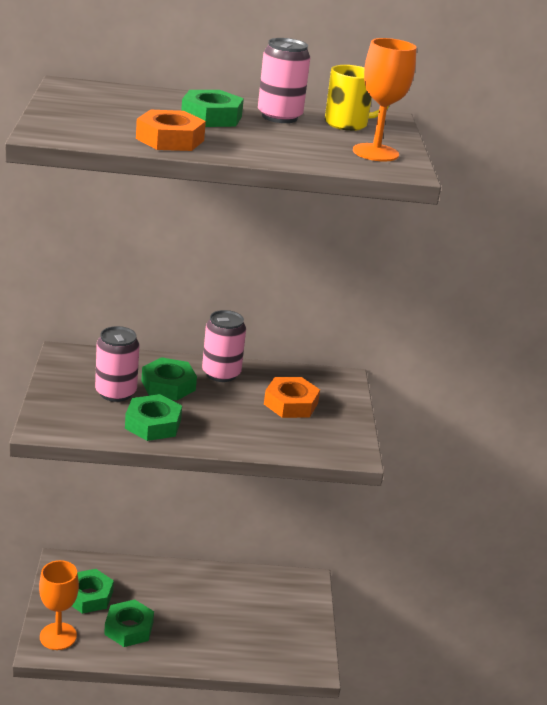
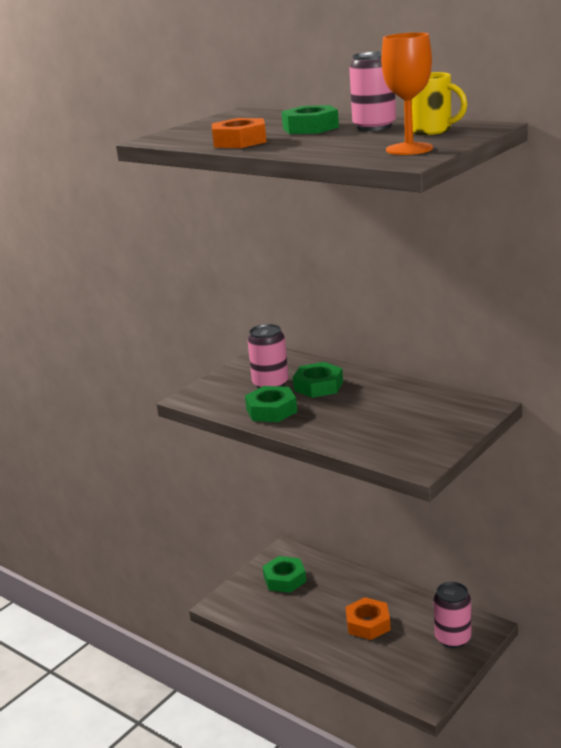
camera: 45 degrees right, 5 degrees down
orange goblet [39,560,79,650] -> none
green nut [104,599,154,647] -> none
pink can [202,310,246,382] -> pink can moved to [434,582,471,648]
orange nut [264,377,320,418] -> orange nut moved to [346,597,391,640]

